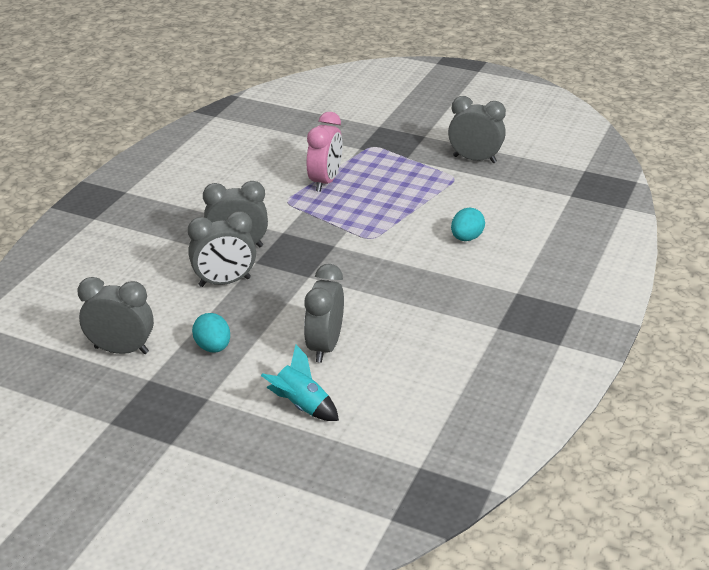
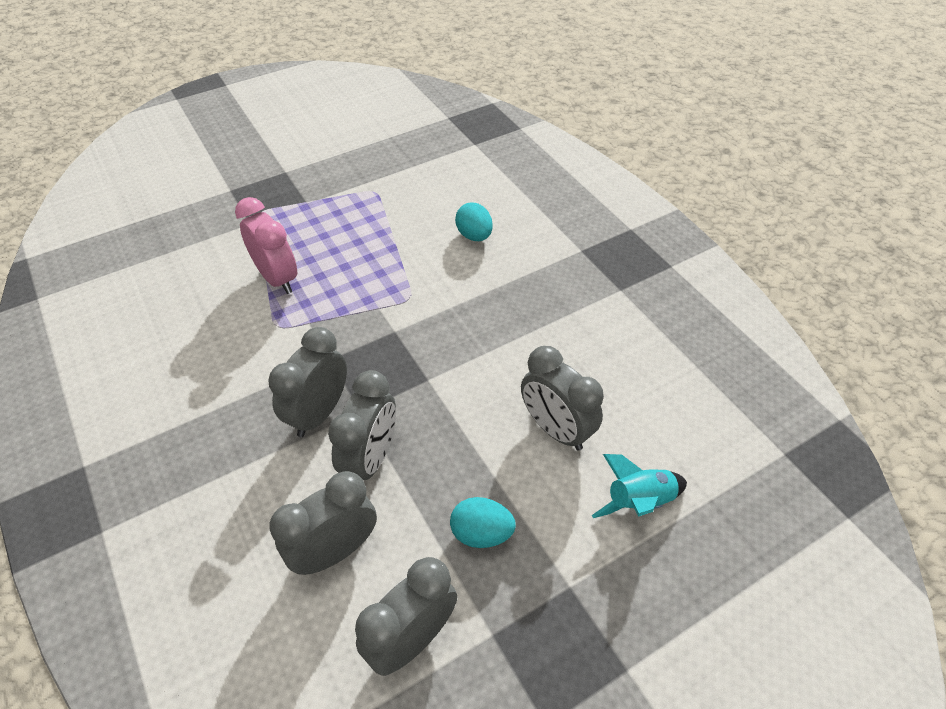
camera: 55 degrees left, 15 degrees up
grey clock [448,96,506,163] -> grey clock moved to [269,471,377,575]

